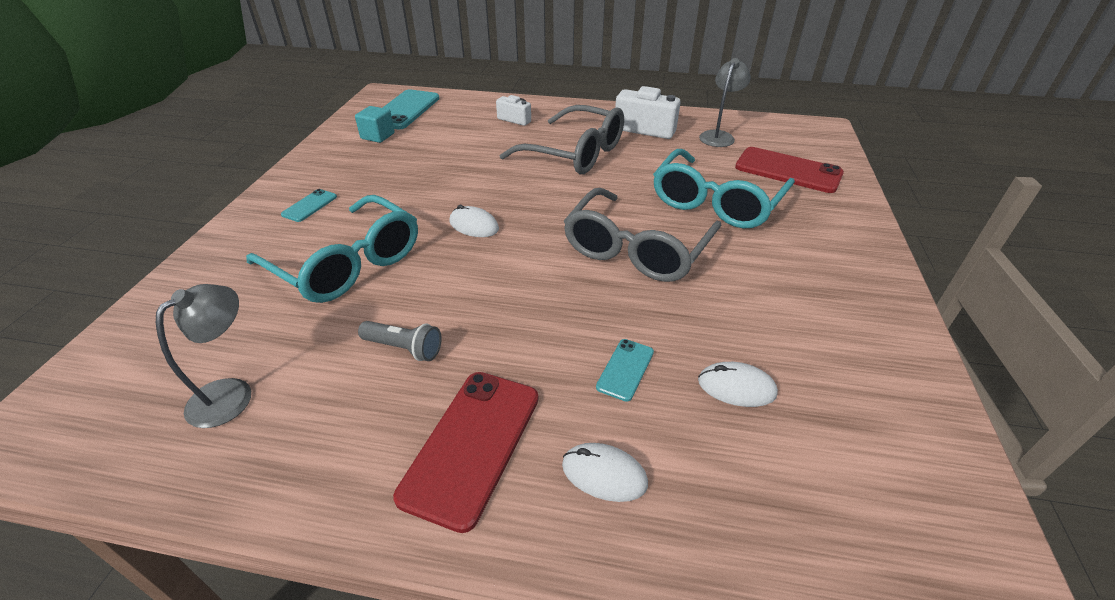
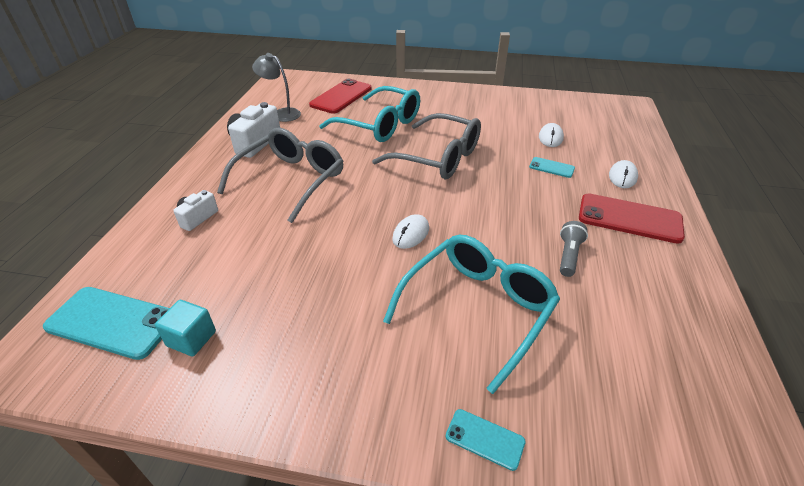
camera: 90 degrees left, 0 degrees up
grey lamp [156,284,251,428] -> none
turquoise phone [281,189,337,222] -> turquoise phone moved to [446,409,526,471]

